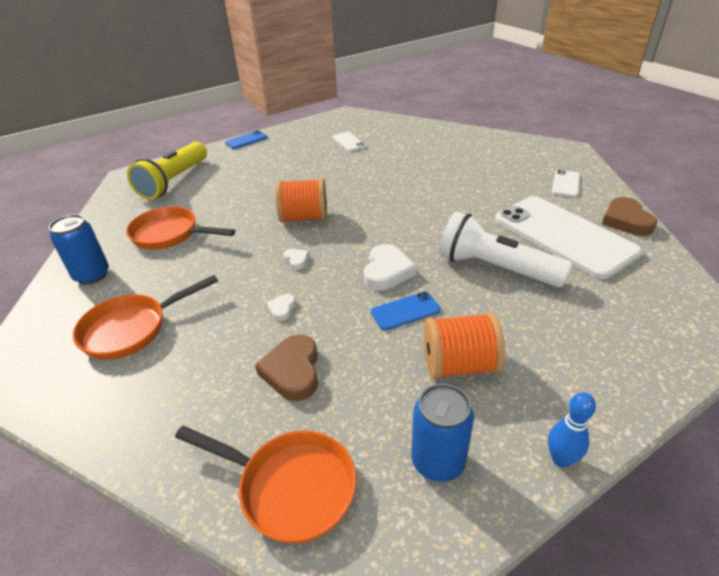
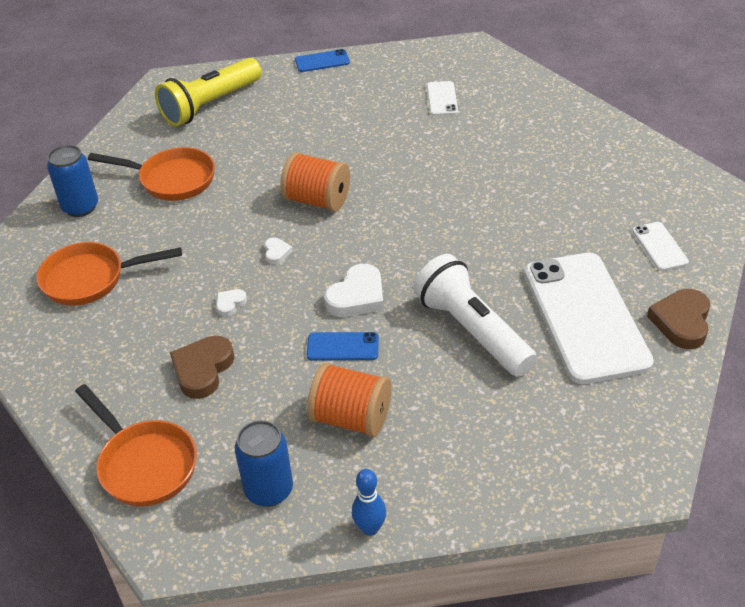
camera: 25 degrees right, 5 degrees up
orange pan [126,206,235,250] -> orange pan turned 150 degrees clockwise [88,147,215,201]
white phone [552,170,580,197] -> white phone turned 60 degrees counterclockwise [632,222,689,271]

